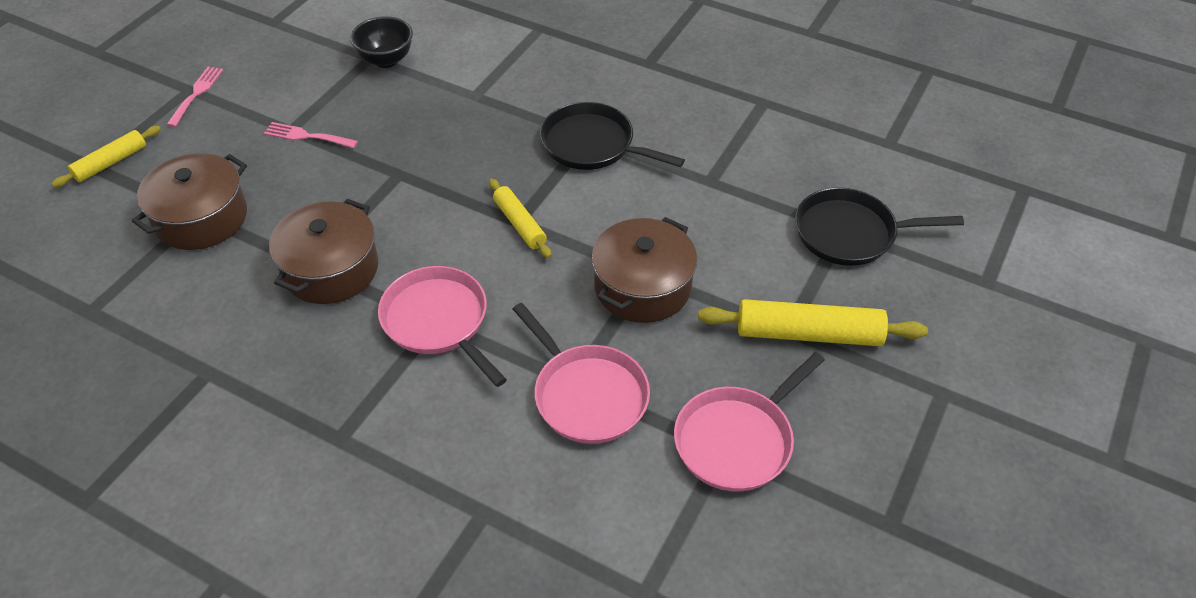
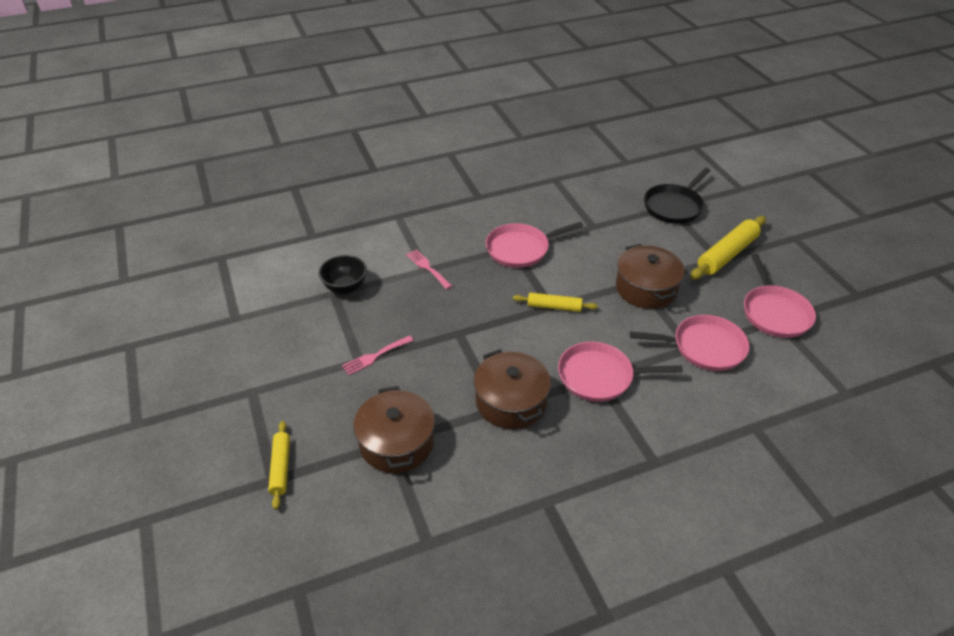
camera: 50 degrees left, 5 degrees down
pink fork [166,67,223,127] -> pink fork moved to [406,249,452,289]
black pan [540,102,685,170] -> pink pan [486,222,583,268]

